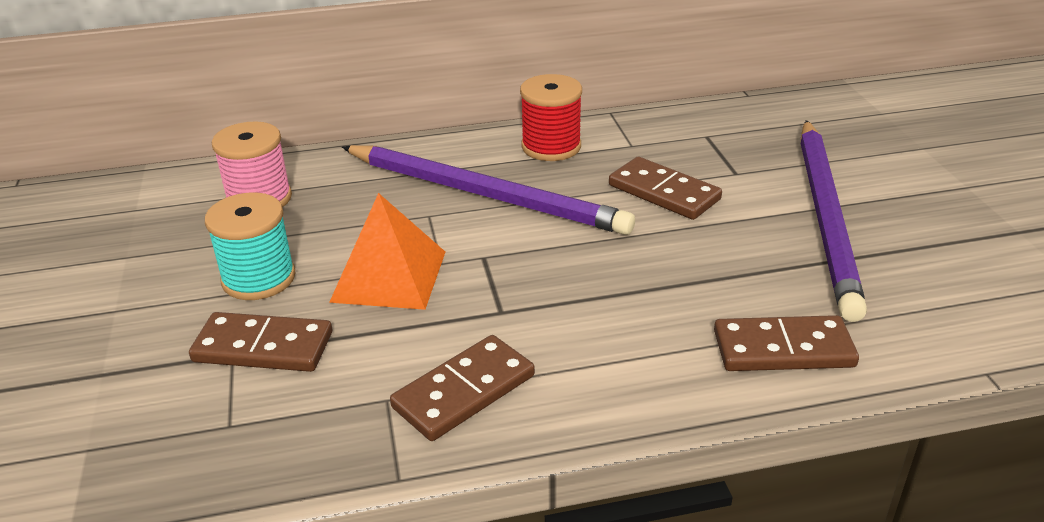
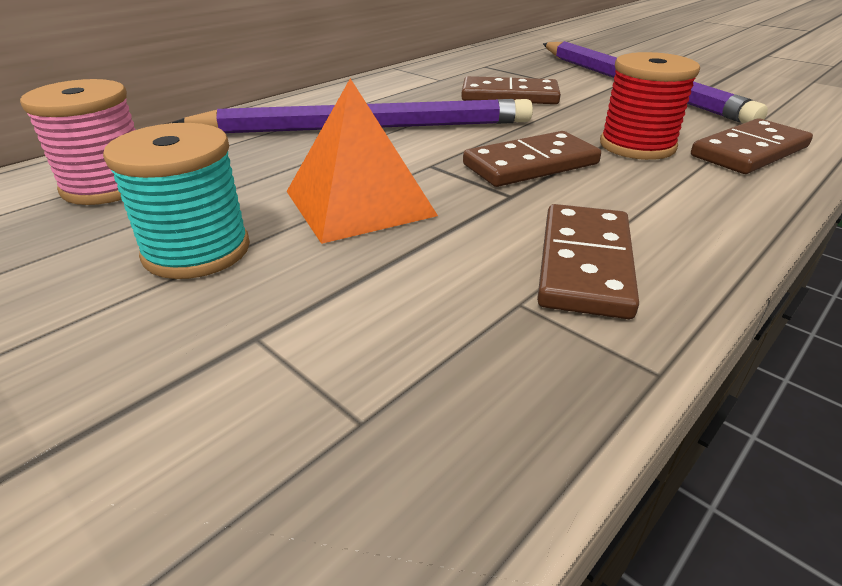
camera: 35 degrees left, 0 degrees up
brown domino [189,312,332,372] -> brown domino moved to [463,131,601,187]
red spool [520,74,582,161] -> red spool moved to [600,52,700,160]

